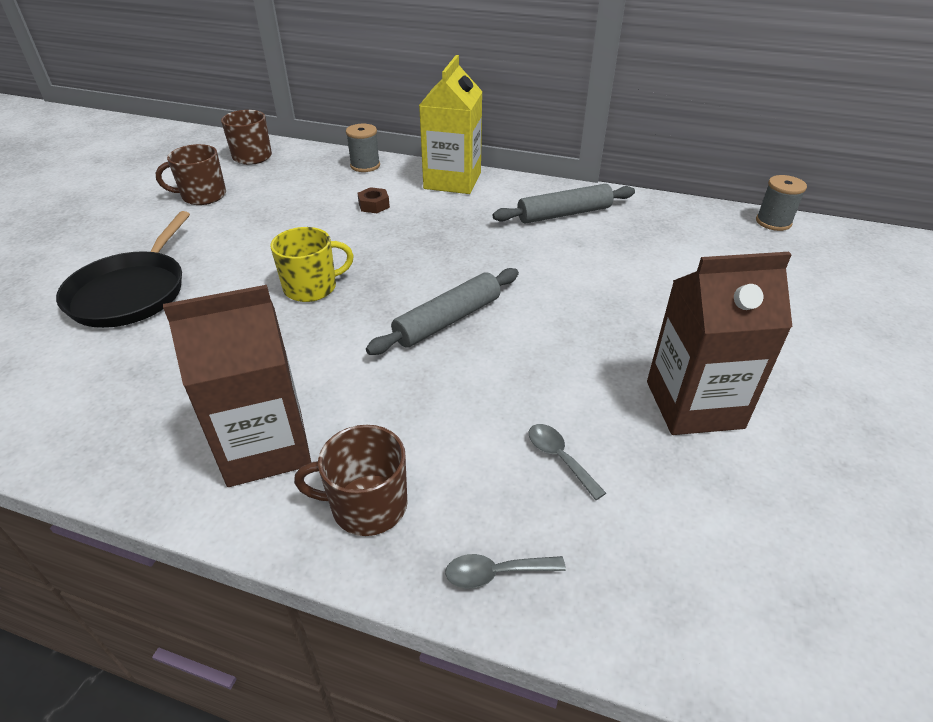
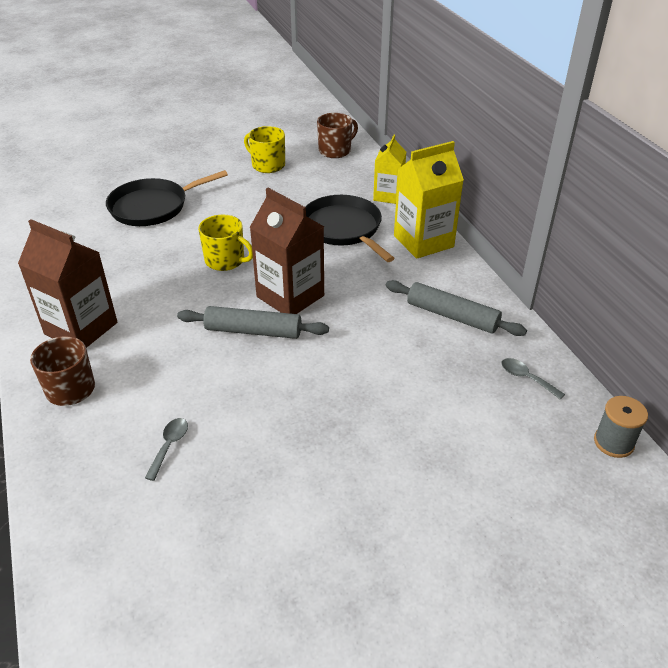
camera: 50 degrees right, 0 degrees up
brown mug [156,144,226,205] -> yellow mug [244,126,285,173]
grey spool [346,124,380,172] -> yellow carton [373,135,406,204]
brown nut [357,187,390,213] -> black pan [306,195,395,262]
grey spoon [445,554,566,588] -> grey spoon moved to [501,358,565,400]
brown carton [647,252,793,435] -> brown carton moved to [249,188,324,314]

